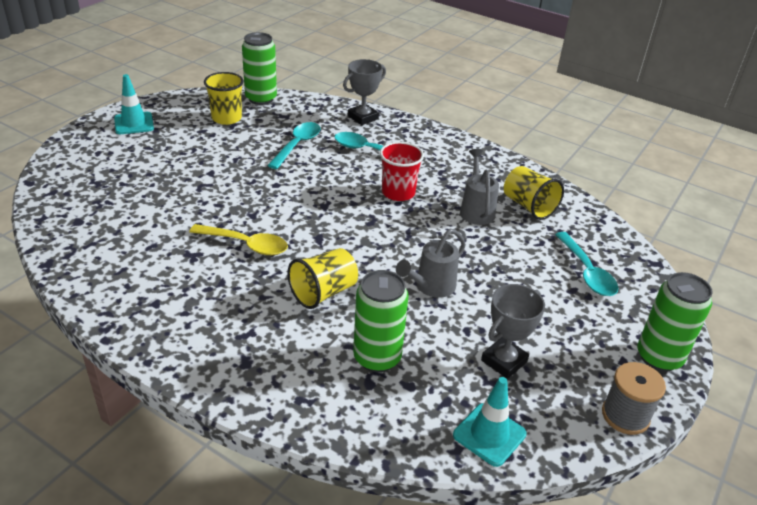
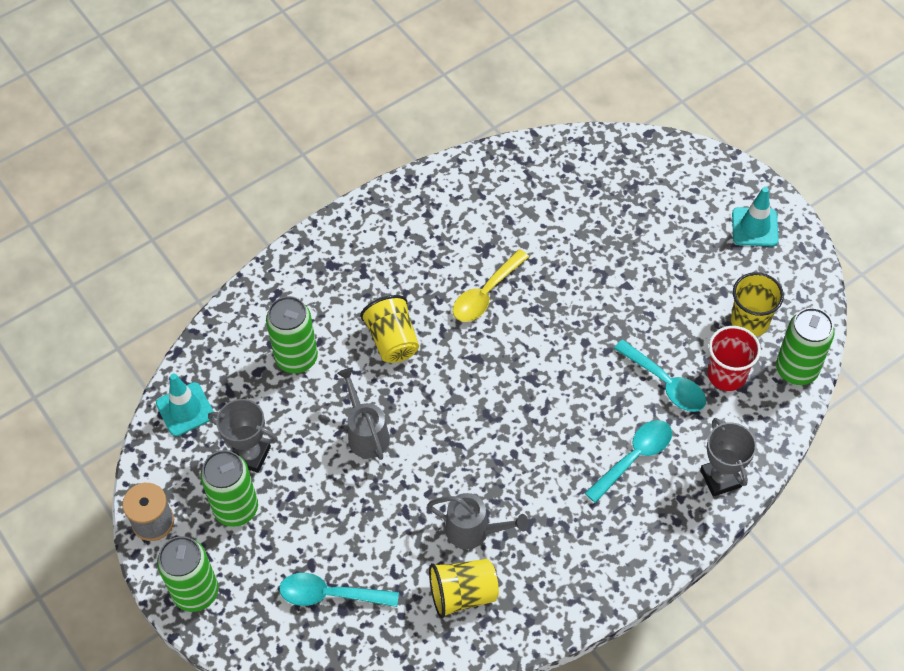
camera: 115 degrees right, 20 degrees up
red cup [380,142,424,201] -> red cup moved to [707,326,761,391]
grey trophy [481,284,545,379] -> grey trophy turned 45 degrees counterclockwise [208,399,278,473]
none -> green can [201,450,258,527]

